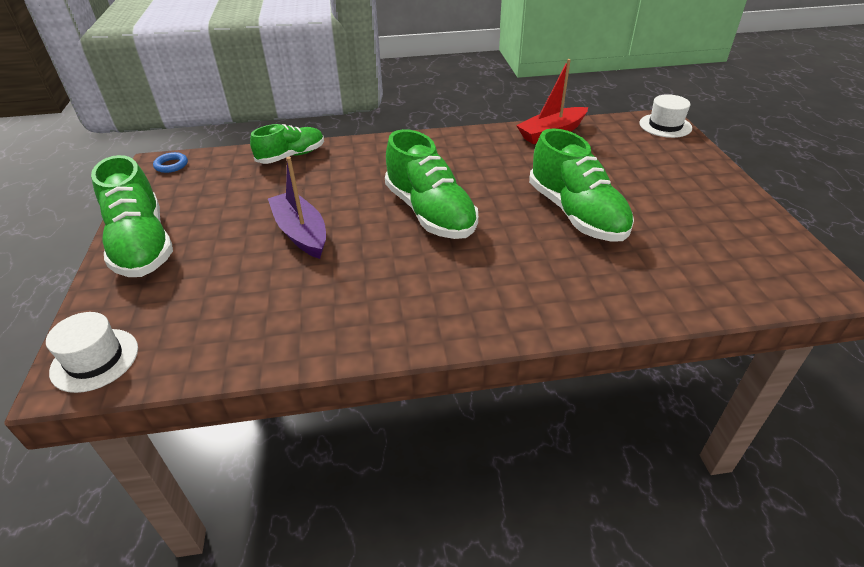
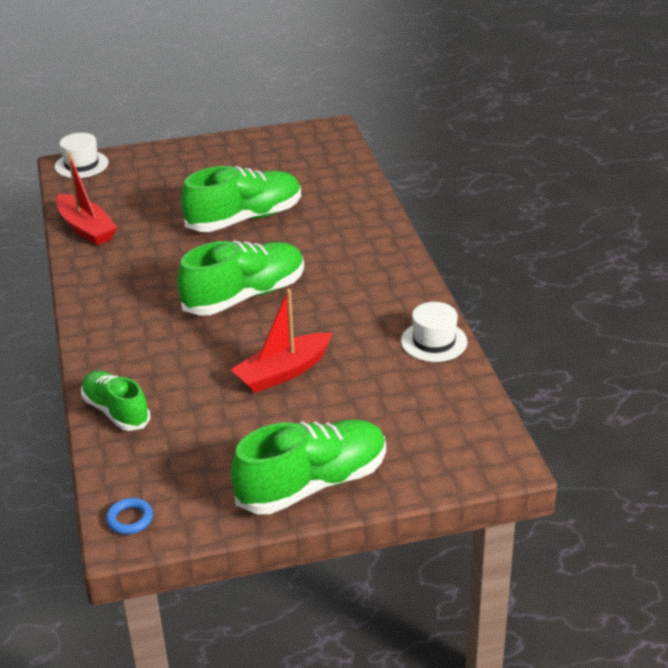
camera: 95 degrees left, 5 degrees down
white hat [46,312,138,393] -> white hat moved to [401,302,468,362]
purple boat [268,157,326,259] -> red boat [230,289,333,393]

